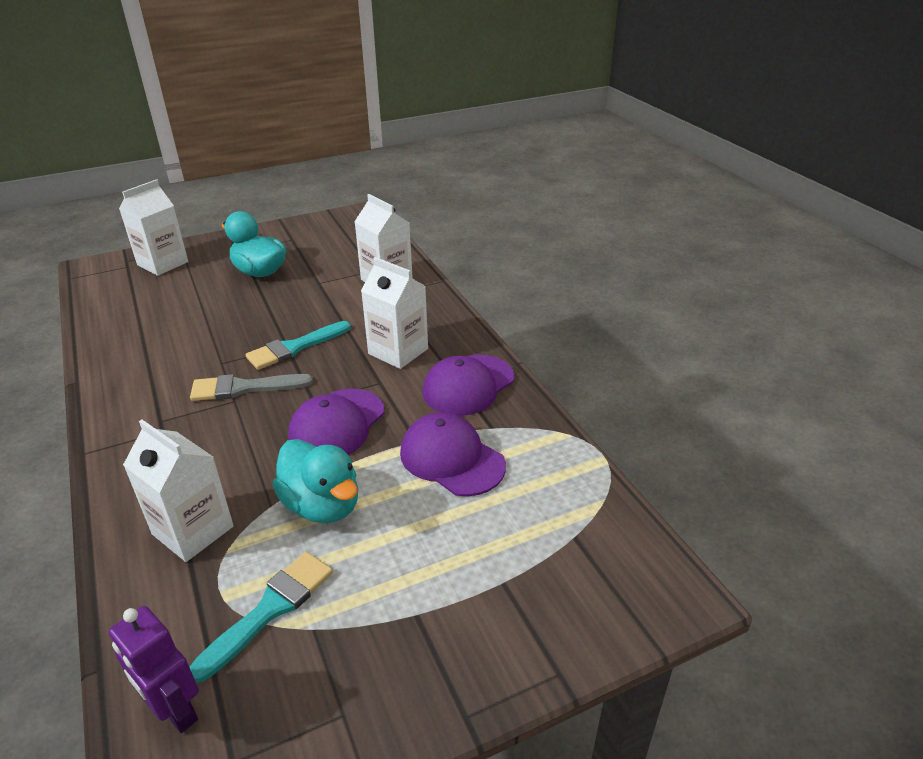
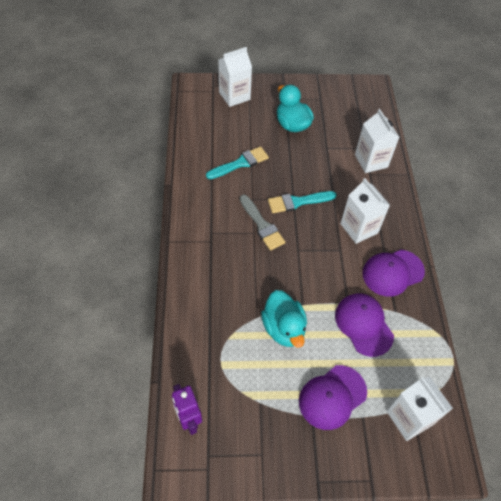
camera: 20 degrees right, 20 degrees up
white carton [123,420,234,562] -> white carton moved to [387,377,453,441]
grey brush [190,374,313,401] -> grey brush turned 135 degrees counterclockwise [240,195,285,250]
turquoise brush [190,552,333,683] -> turquoise brush moved to [206,146,269,179]
purple cap [288,388,384,455] -> purple cap moved to [299,365,367,430]

